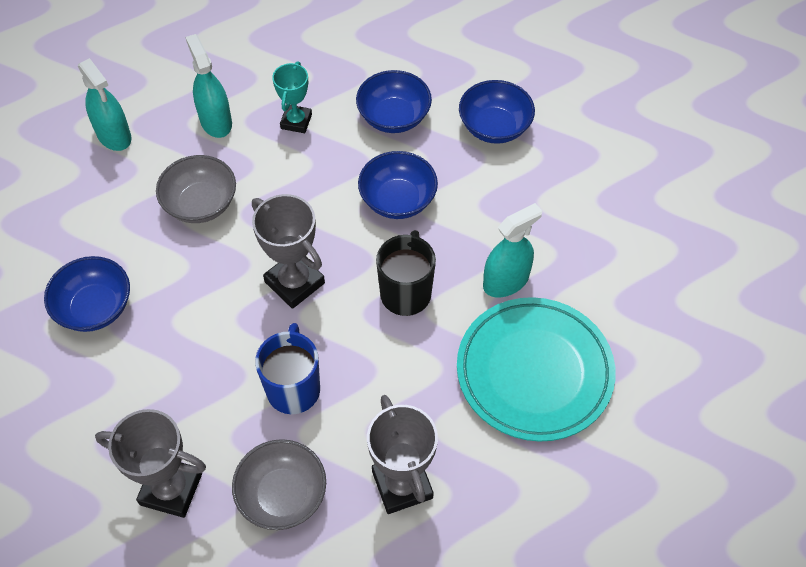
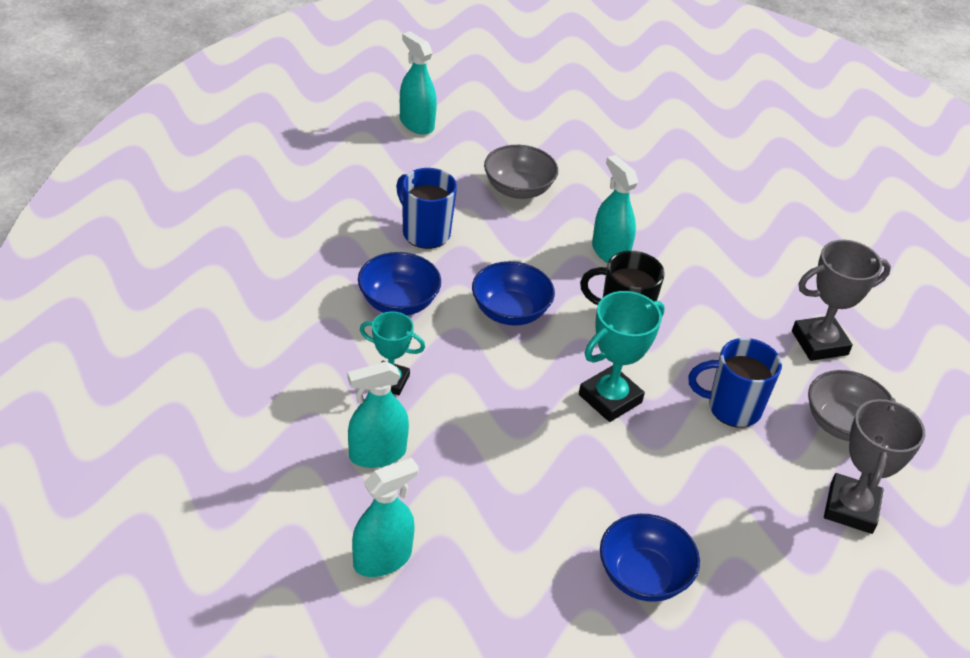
camera: 90 degrees left, 15 degrees down
grey bowl [156,155,236,223] -> grey bowl moved to [484,145,558,199]
grey trophy [252,194,325,309] -> turquoise trophy [579,291,665,422]
turquoise plate [457,297,616,442] -> none
blue bowl [459,80,535,144] -> blue mug [396,168,457,249]
none -> turquoise spray bottle [400,31,437,135]

